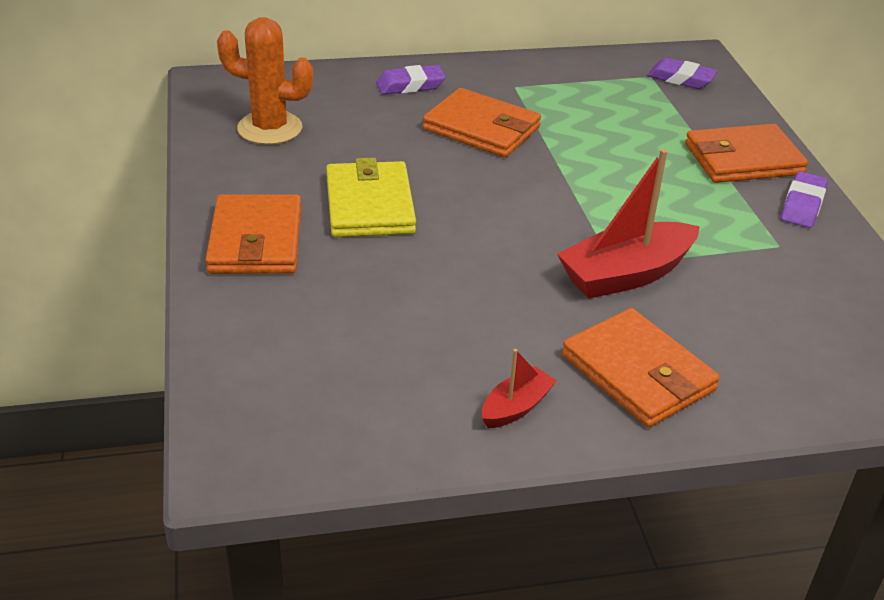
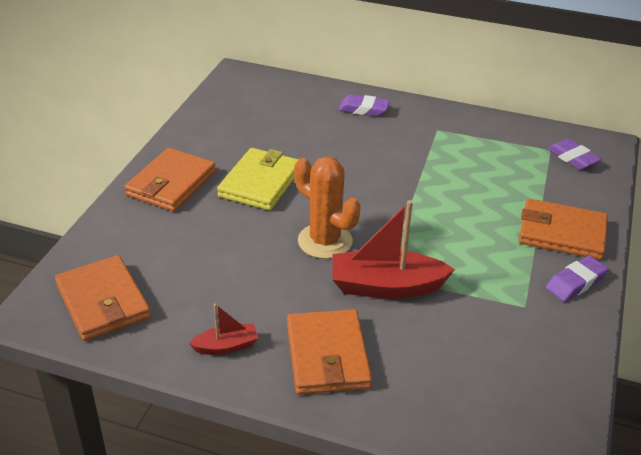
camera: 30 degrees right, 0 degrees up
orange cactus [217,17,313,145] -> orange cactus moved to [294,157,361,259]
orange wallet [423,88,541,157] -> orange wallet moved to [55,255,151,341]

